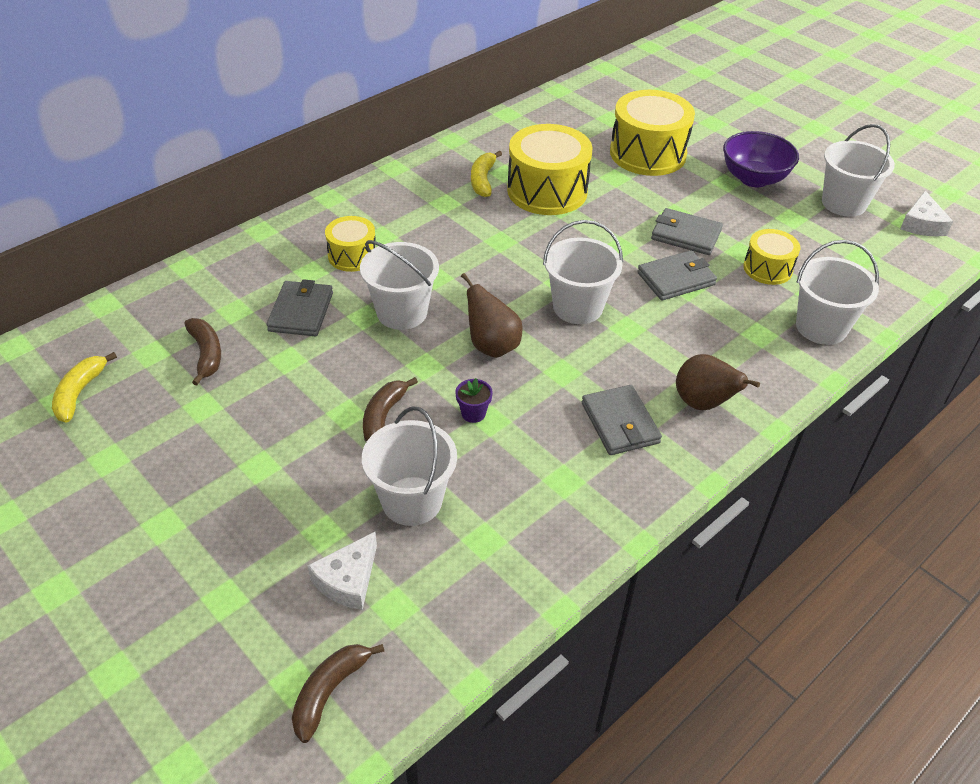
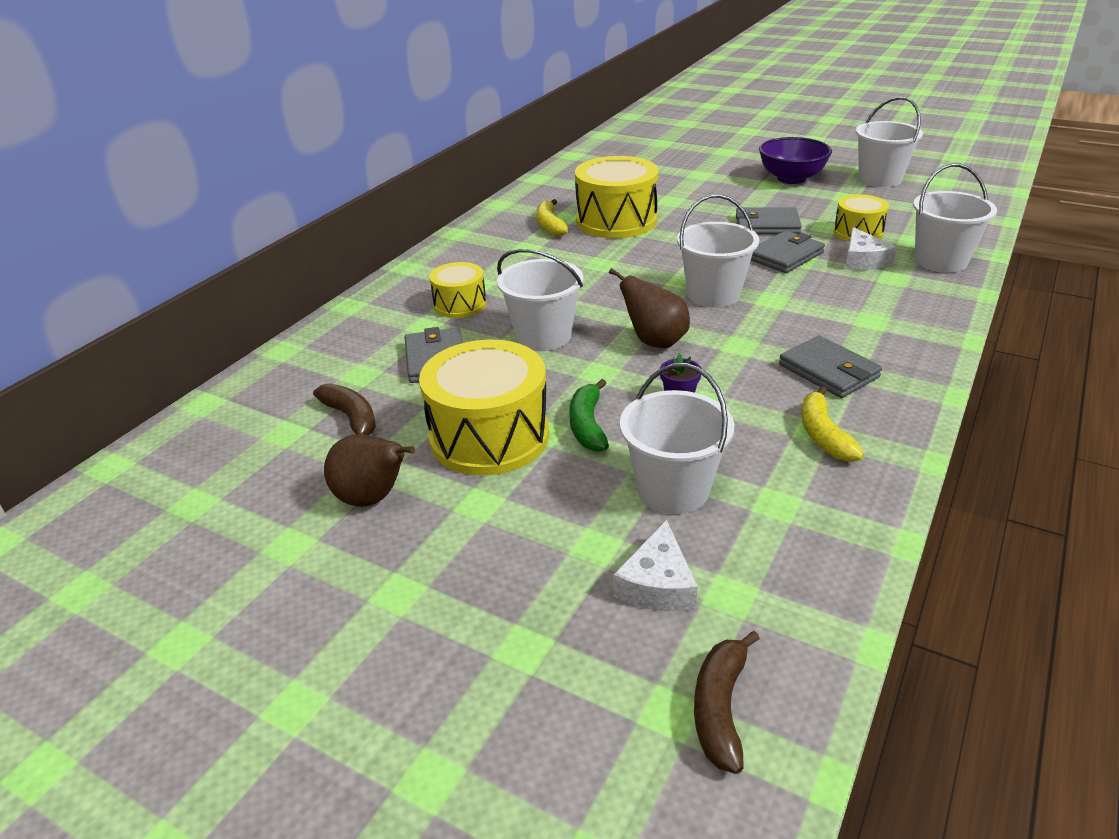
camera: 15 degrees left, 10 degrees down
yellow banana [52,352,117,423] -> yellow banana moved to [801,386,864,462]
brown banana [363,377,418,442] -> green banana [569,379,609,452]
yellow drum [610,90,695,176] -> yellow drum moved to [419,339,549,476]
brown pear [676,354,760,410] -> brown pear moved to [324,435,415,507]
white cheese [900,191,953,236] -> white cheese moved to [845,227,897,270]

